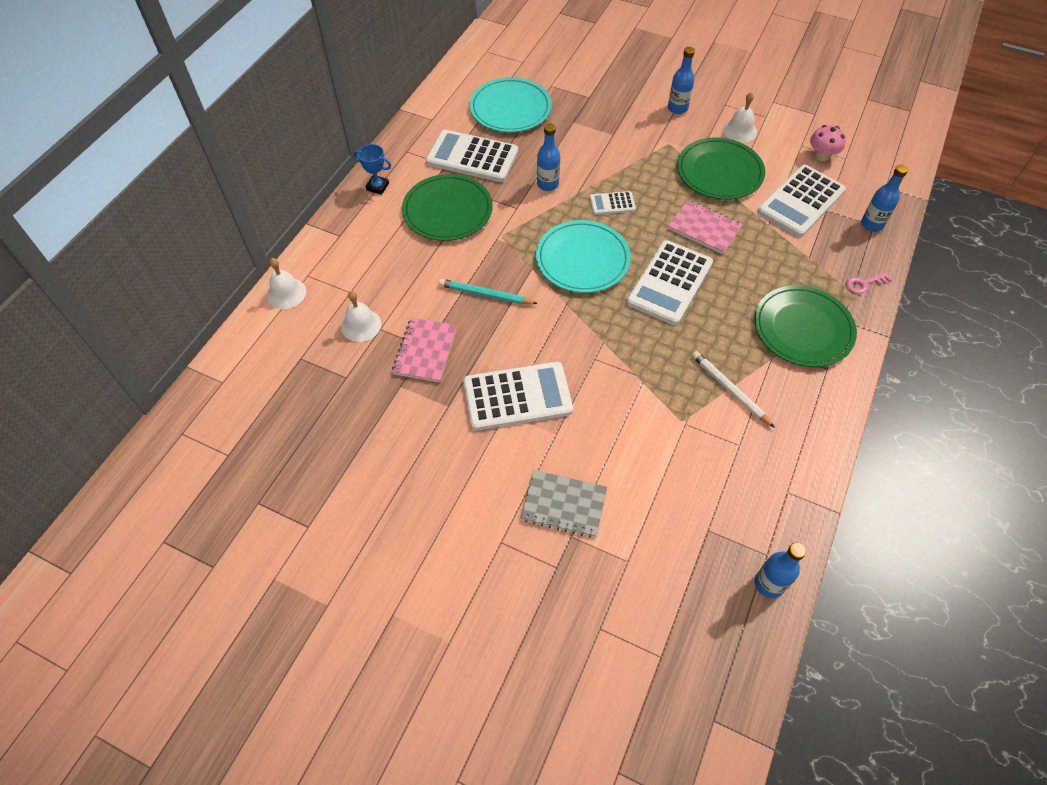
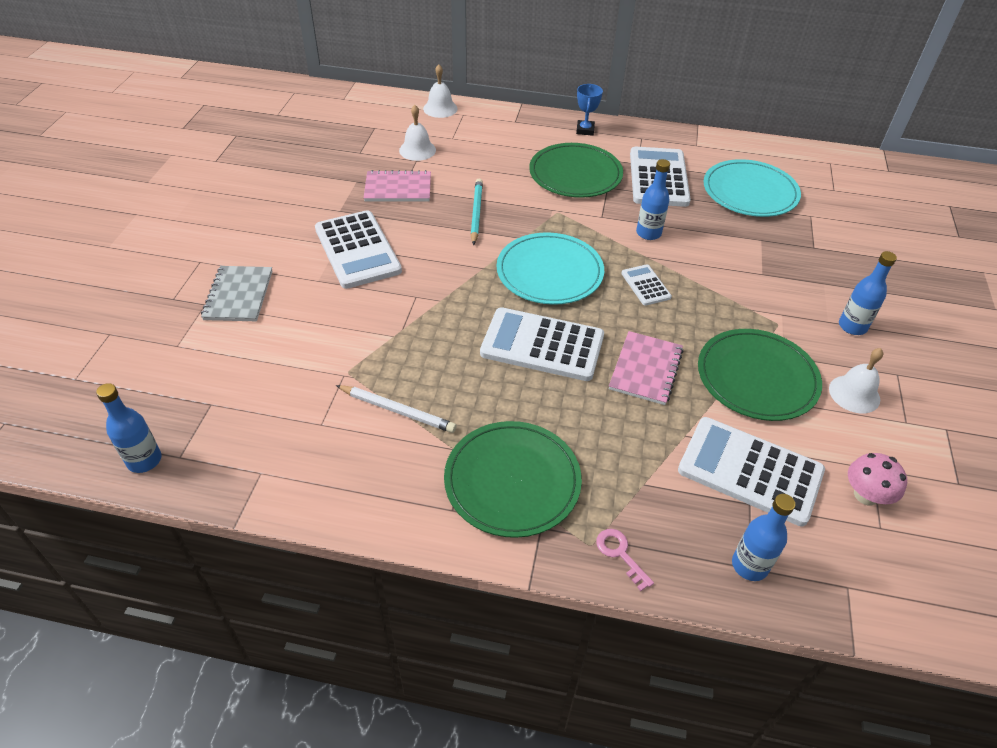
camera: 75 degrees right, 10 degrees down
white pencil [692,351,775,428] -> white pencil turned 75 degrees clockwise [336,385,457,433]

